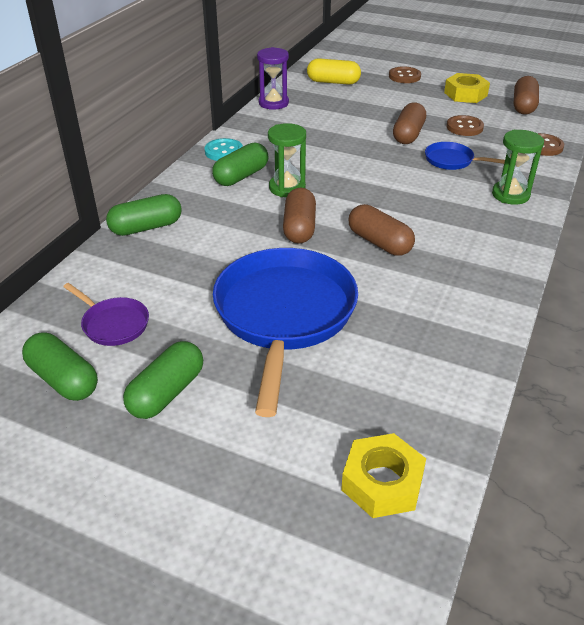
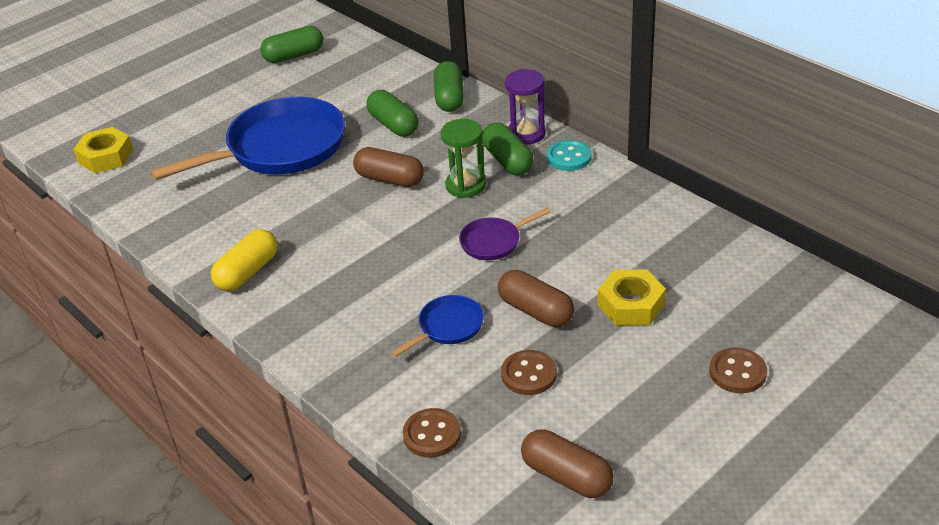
camera: 115 degrees right, 0 degrees up
purple pan [63,283,149,346] -> purple pan moved to [459,207,551,260]
green capsule [123,341,203,419] -> green capsule moved to [366,90,419,137]
blue pan [213,248,358,417] -> blue pan turned 60 degrees counterclockwise [151,97,345,180]
purple hourglass [257,47,289,110] -> purple hourglass moved to [505,69,546,145]
yellow capsule [307,58,361,85] -> yellow capsule moved to [211,229,278,291]
brown capsule [349,204,415,256] -> none
yellow nut [444,73,490,103] -> yellow nut moved to [598,269,666,325]
green hourglass [492,130,544,205] -> none

